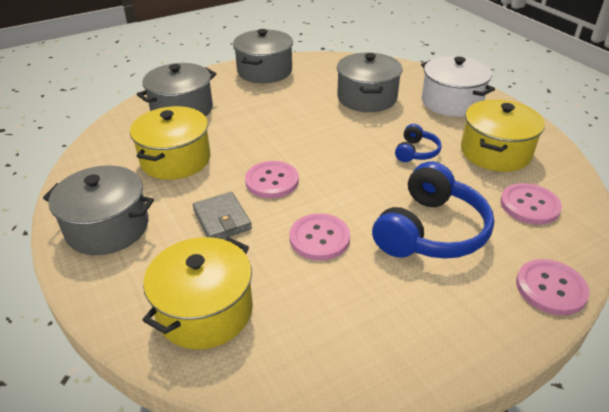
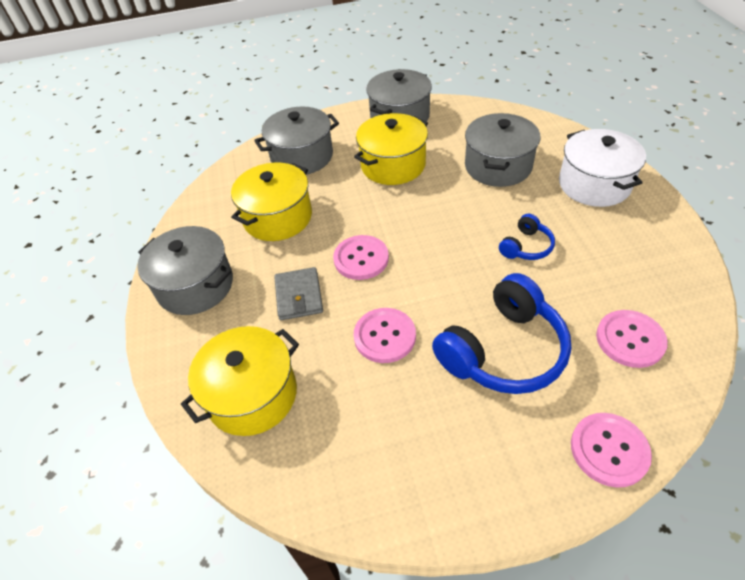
camera: 20 degrees right, 10 degrees up
yellow pot [461,99,545,172] -> yellow pot moved to [354,113,428,185]

